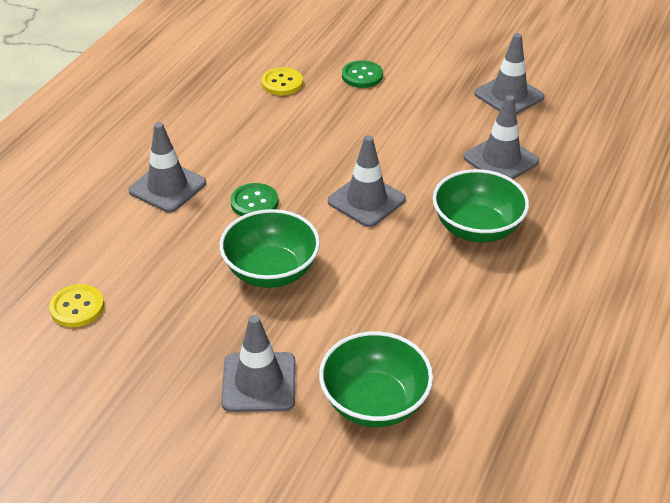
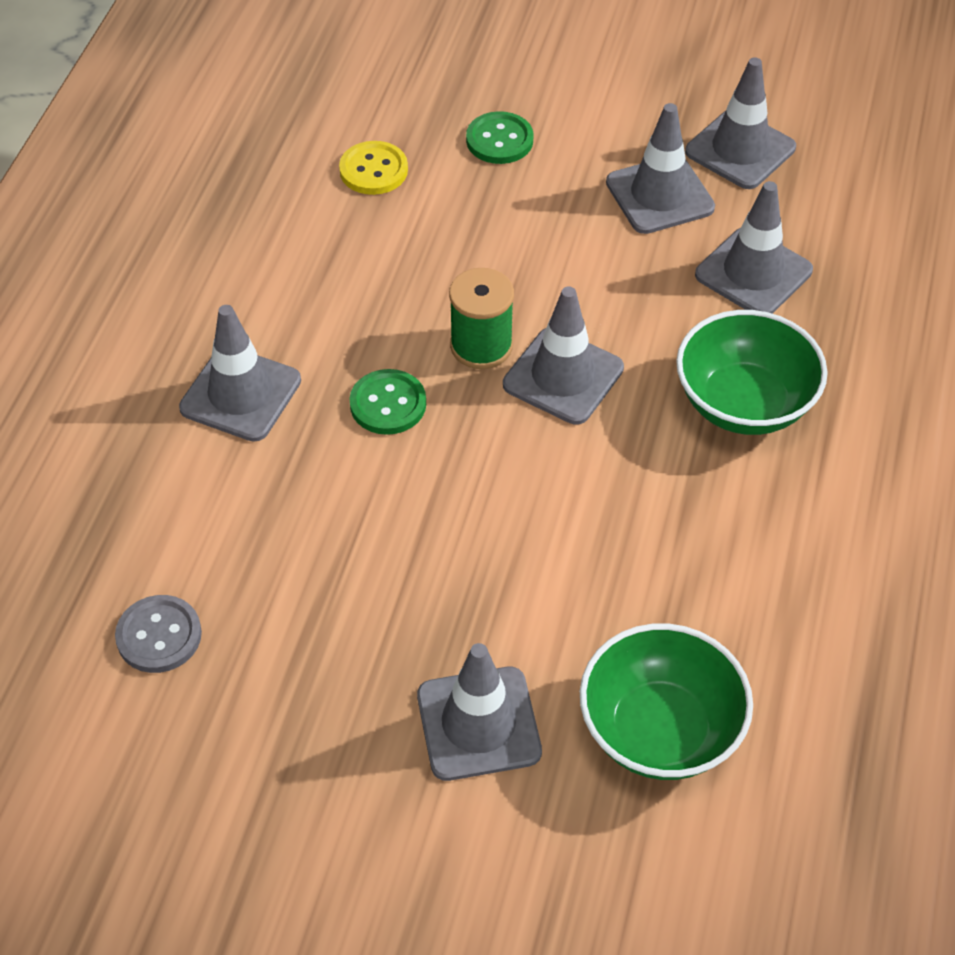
camera: 10 degrees left, 10 degrees up
yellow button [49,284,104,327] -> grey button [115,595,202,673]
green bowl [220,209,320,288] -> none
none -> green spool [449,268,514,369]
none -> grey traffic cone [606,103,715,234]

